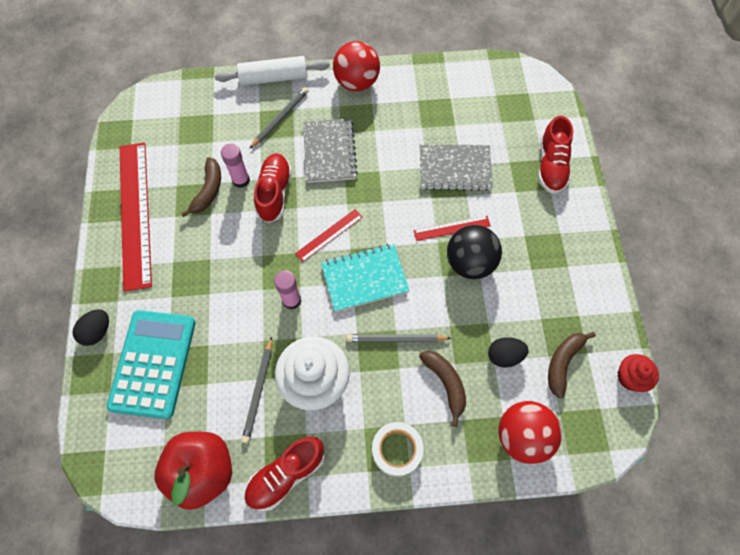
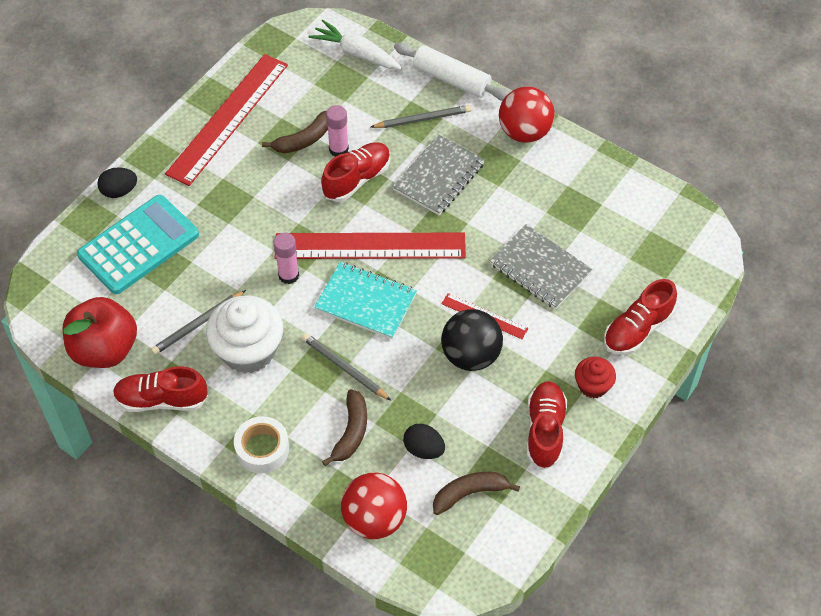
camera: 40 degrees right, 10 degrees down
red ruler [295,209,363,262] -> red ruler [275,233,466,259], size x2.18
red cupcake [618,354,659,392] -> red cupcake moved to [575,357,616,398]
none -> white carrot [309,20,402,70]
none -> red shoe [527,381,567,470]

